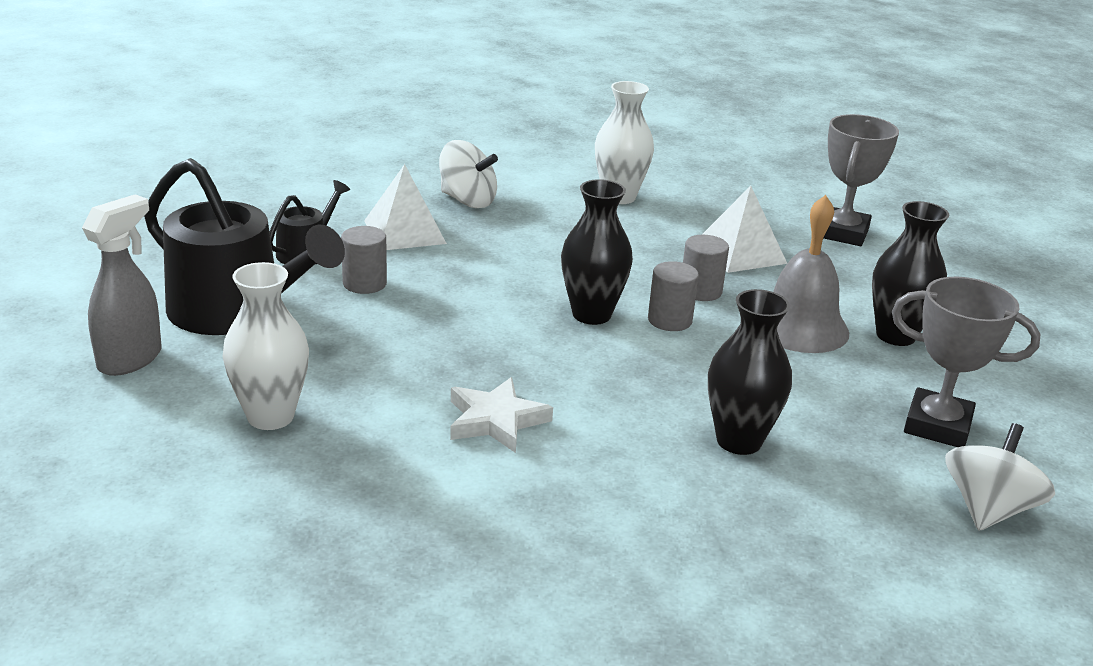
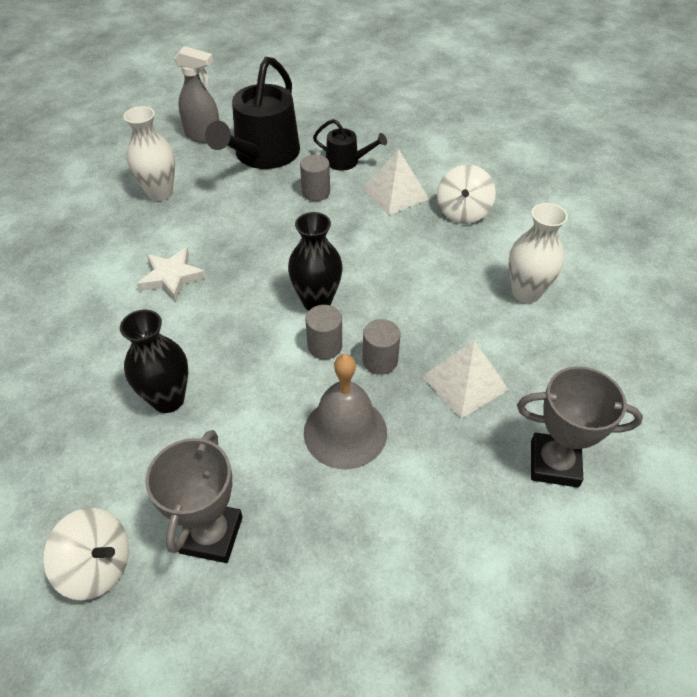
camera: 80 degrees right, 20 degrees up
black vase [872,201,949,346] -> none

